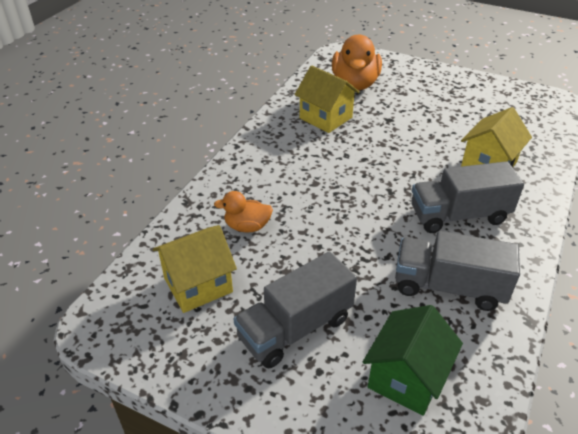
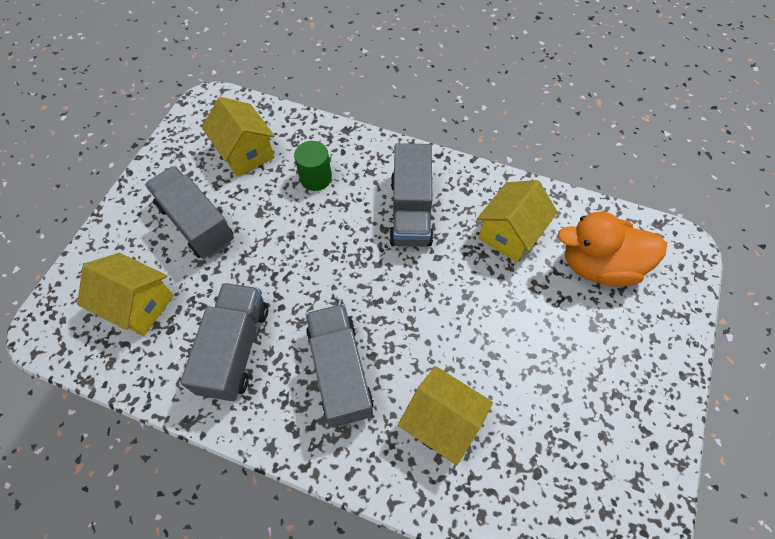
camera: 85 degrees right, 20 degrees up
orange duck [214,191,273,232] -> green cylinder [294,141,332,191]
green house [363,305,463,416] -> yellow house [77,253,174,336]
none -> grey truck [389,143,433,247]

